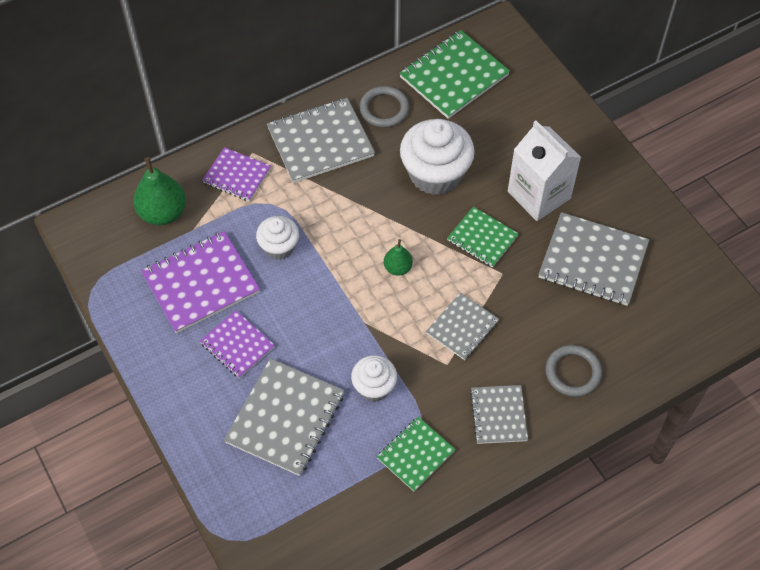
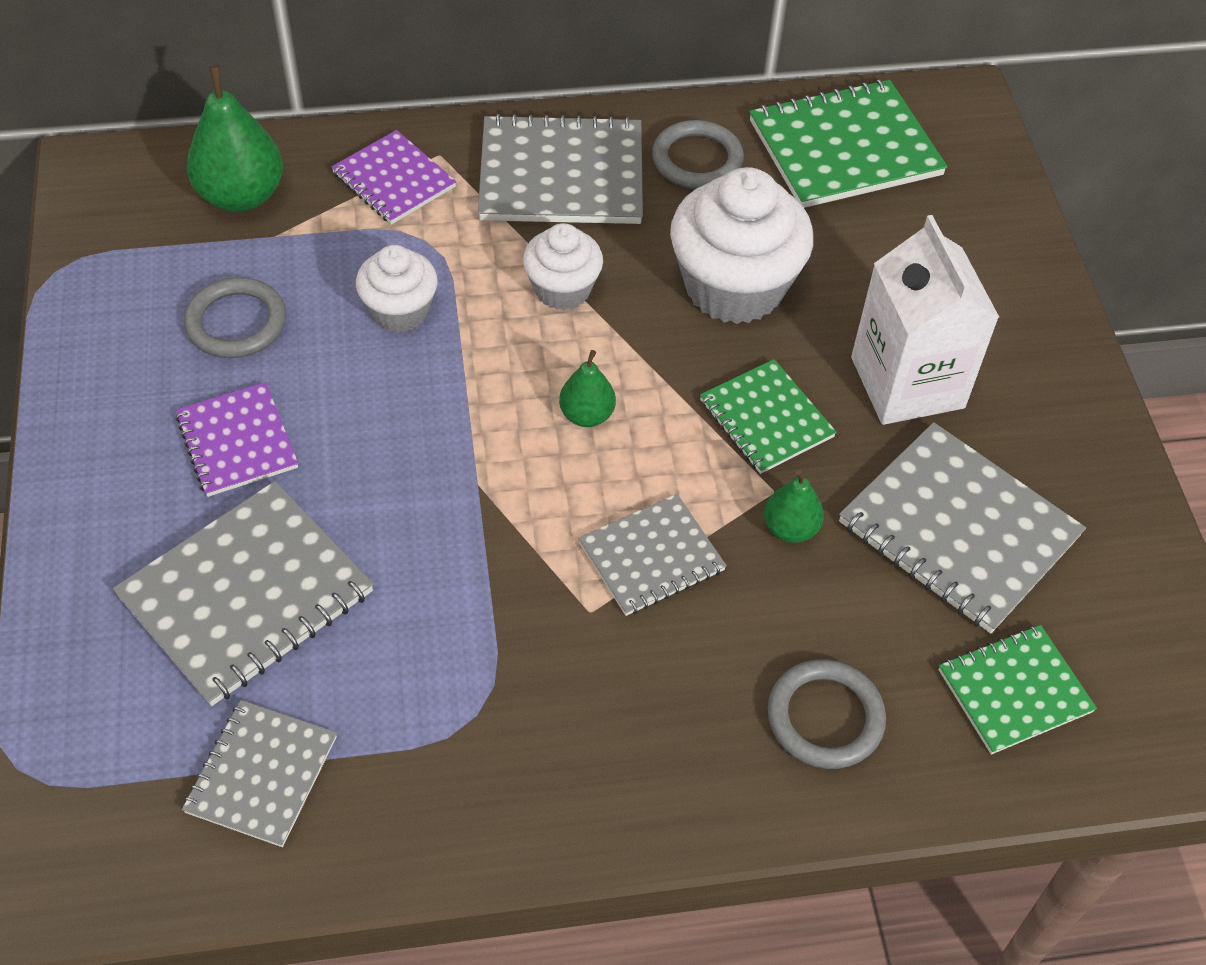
camera: 20 degrees right, 5 degrees down
purple notebook [141,231,260,333] -> grey ring [184,277,286,358]
white cupcake [351,355,397,402] -> white cupcake moved to [523,223,603,310]
green notebook [377,417,456,491] -> green notebook moved to [938,625,1097,754]
grey notebook [470,385,528,444] -> grey notebook moved to [182,700,337,847]
none -> green pear [764,469,824,543]

